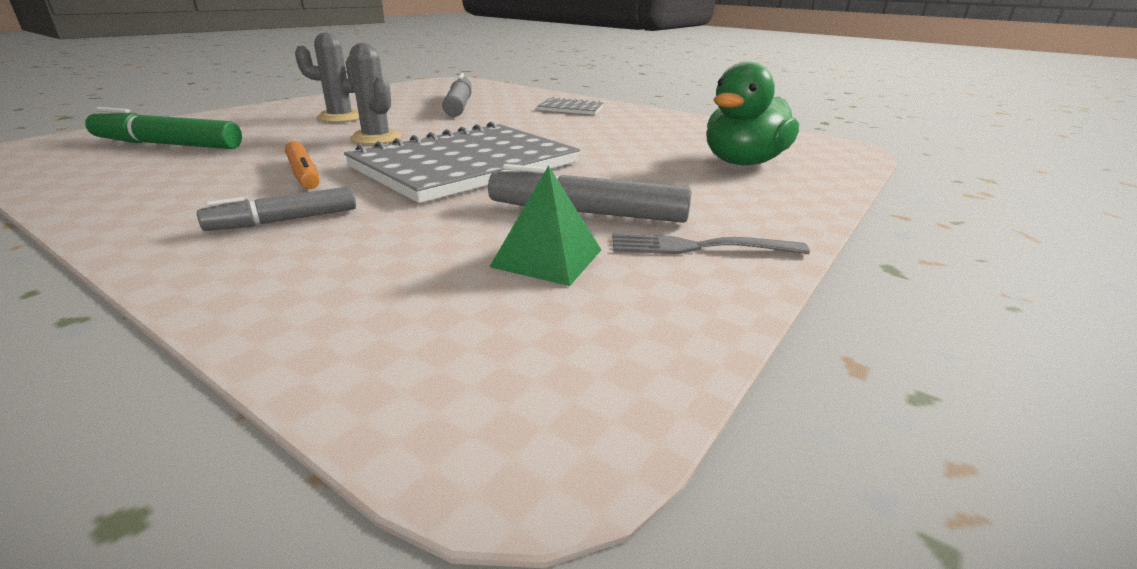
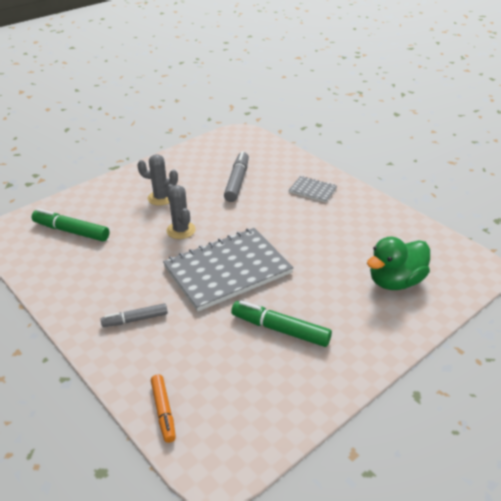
camera: 15 degrees right, 10 degrees up
orange marker [285,141,320,189] -> orange marker moved to [151,374,176,443]
grey marker [488,164,691,223] -> green marker [231,300,332,347]
green pyramid [489,165,601,286] -> none
grey fork [612,234,810,254] -> none

